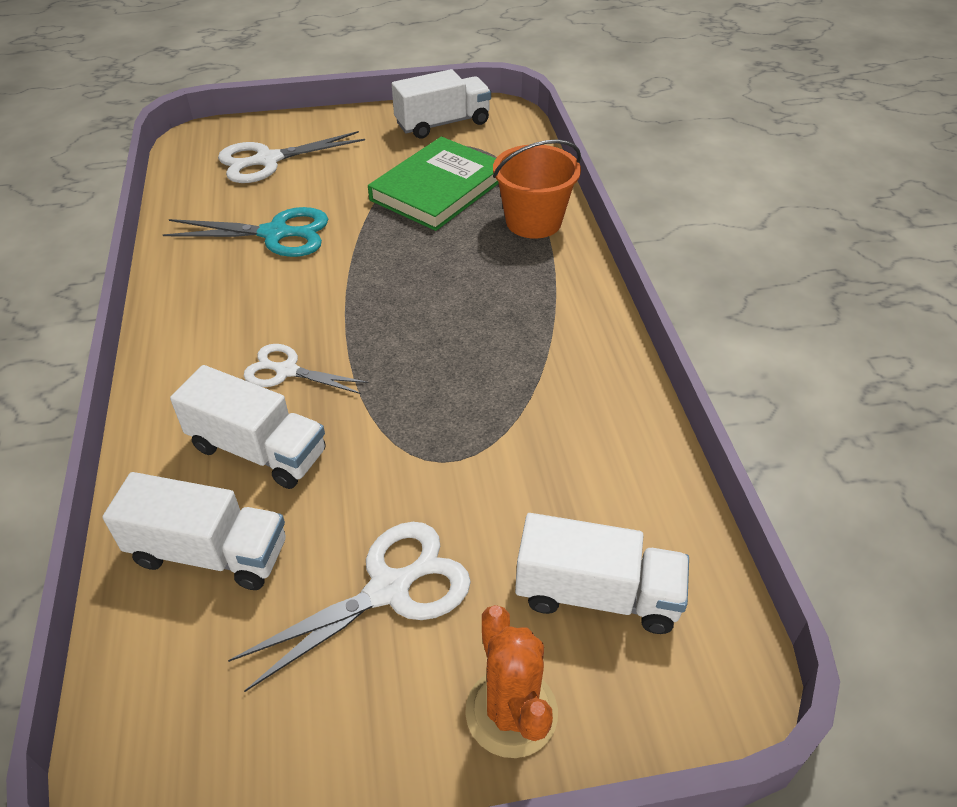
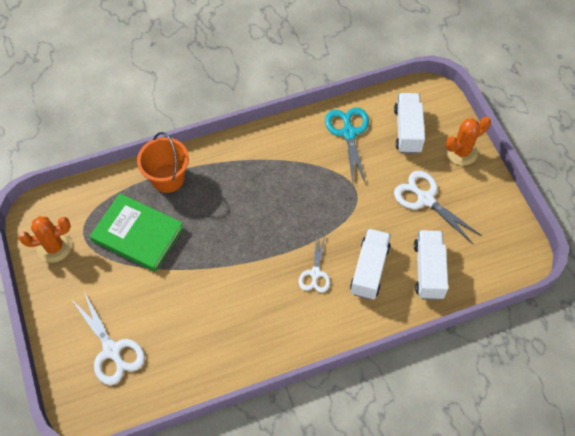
camera: 100 degrees left, 15 degrees up
turquoise scissors [163,207,328,257] -> turquoise scissors moved to [325,107,369,184]
white truck [392,69,491,139] -> orange cactus [18,216,71,262]

